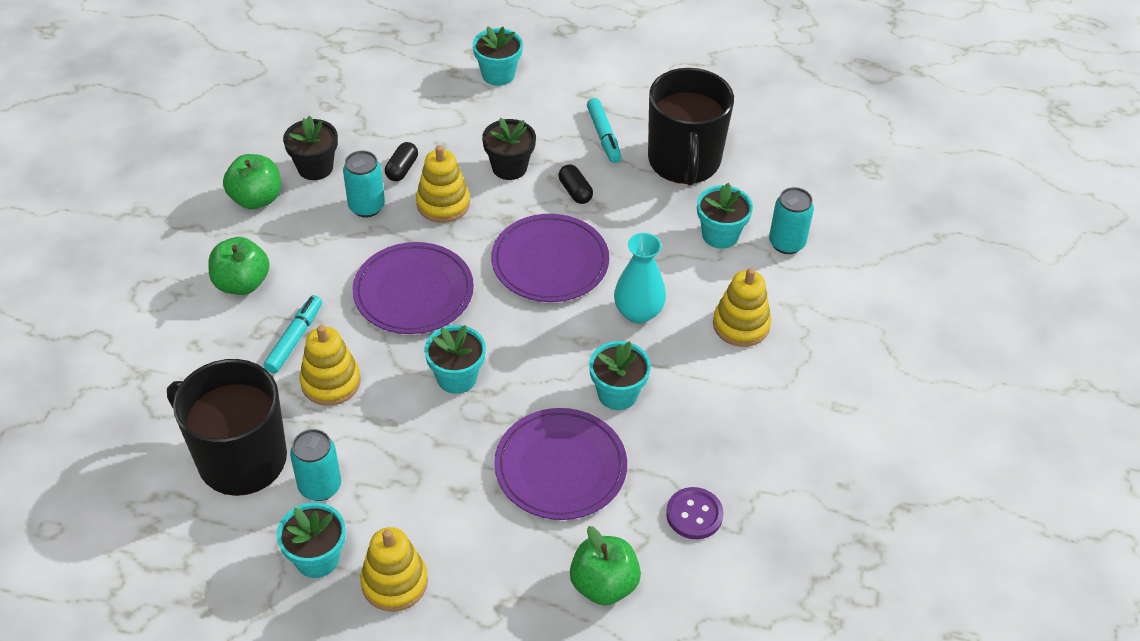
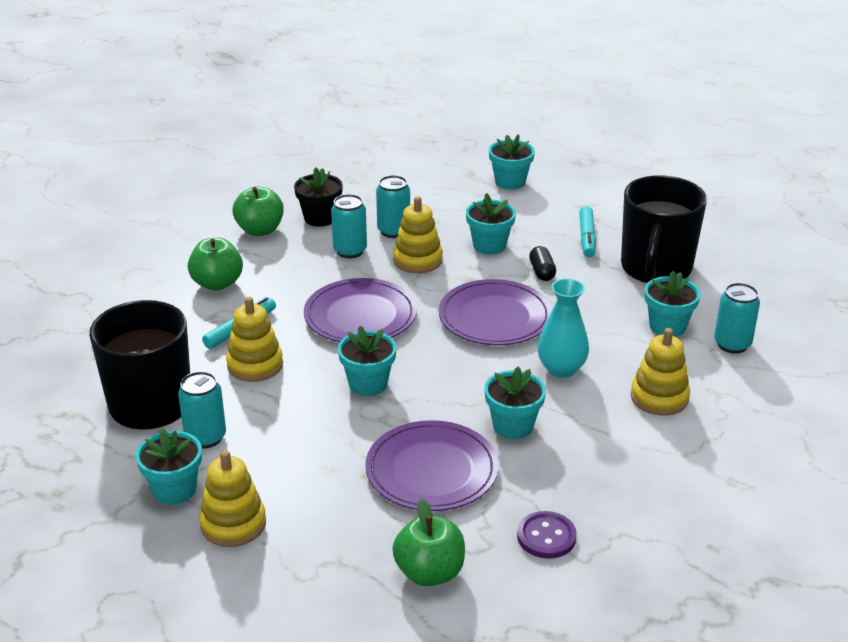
camera: 20 degrees right, 15 degrees down
black capsule [385,142,418,181] -> turquoise can [376,175,410,238]
black flower pot [482,118,536,180] -> turquoise flower pot [466,193,516,254]

